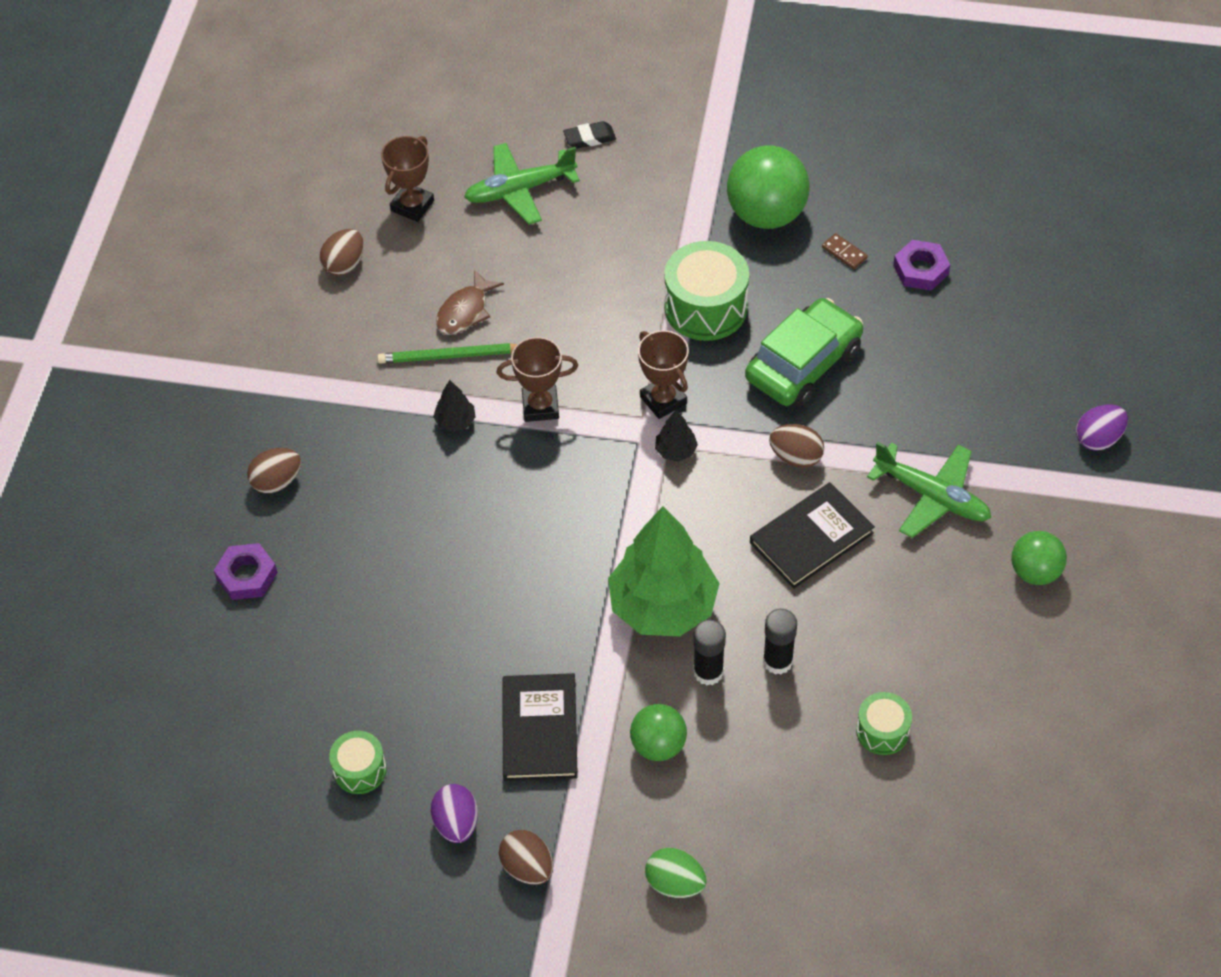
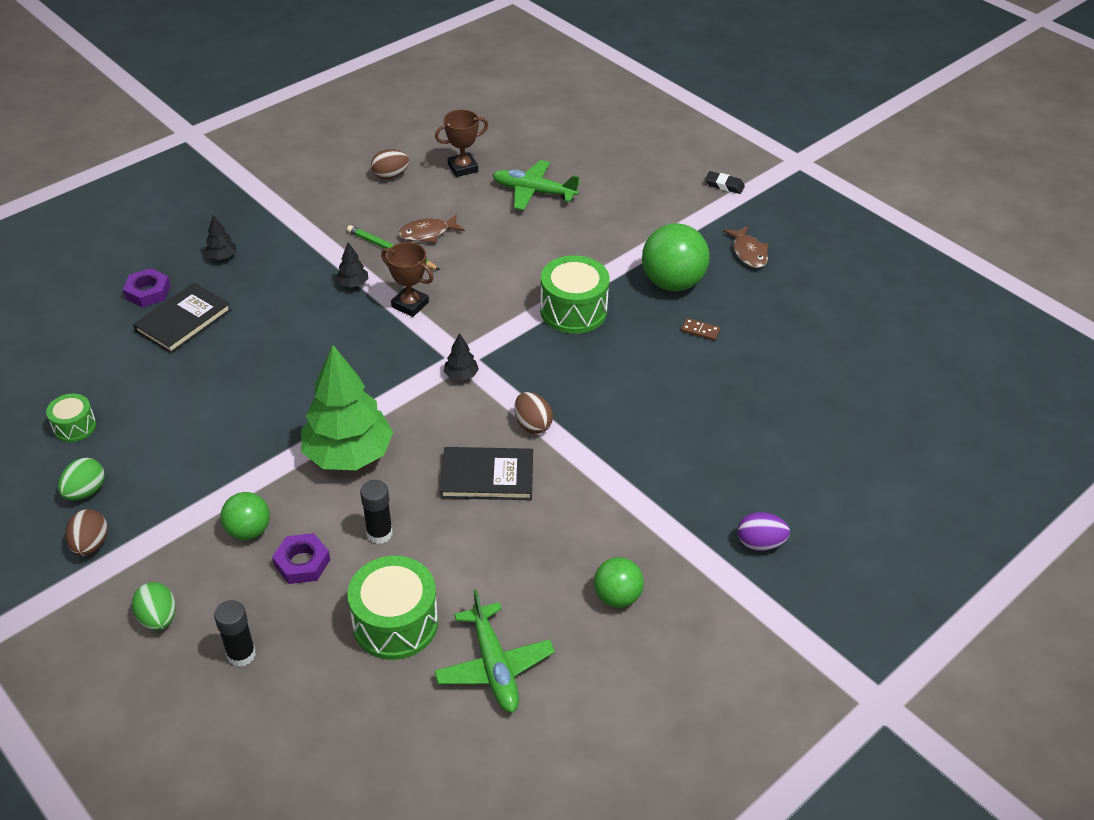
camera: 35 degrees right, 10 degrees down
brown egg [247,448,301,493] -> black tree [204,215,236,260]
purple egg [431,784,478,843] -> green egg [58,458,105,500]
black book [503,673,578,781] -> black book moved to [133,283,231,353]
black eraser [563,121,616,149] -> black eraser moved to [705,171,745,194]
brown trophy [638,330,689,419] -> none
black glue stick [693,620,726,685] -> black glue stick moved to [214,600,256,667]
green car [745,298,863,407] -> none
brown domino [822,233,868,269] -> brown domino turned 60 degrees counterclockwise [681,318,720,341]
green drum [856,692,912,755] -> green drum [347,556,438,660], size x1.80
green plane [867,442,991,538] -> green plane moved to [434,590,555,713]
purple nut [893,240,950,291] -> purple nut moved to [272,533,330,584]
none -> brown fish [723,226,769,268]

